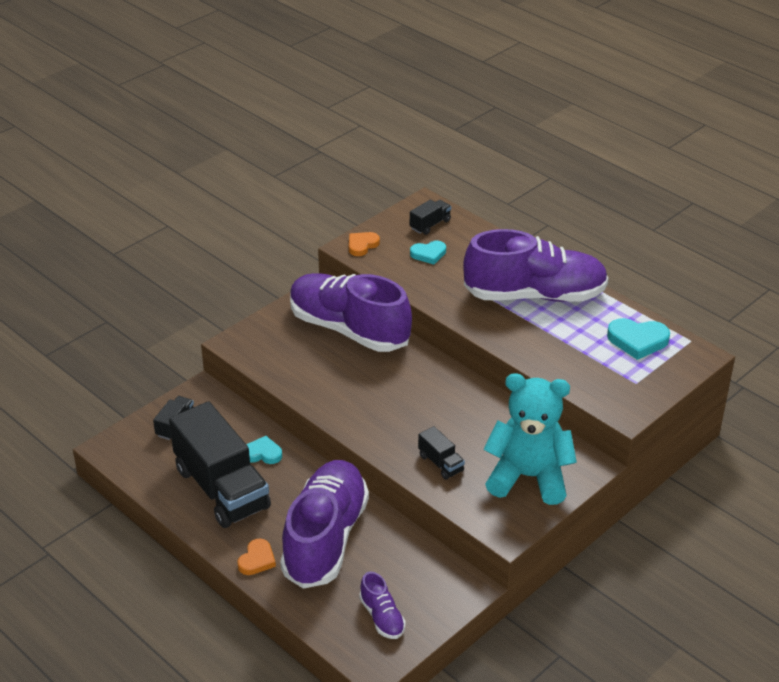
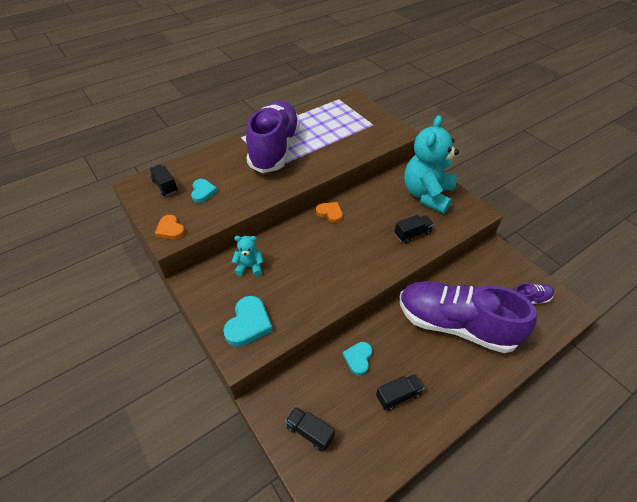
camera: 80 degrees left, 10 degrees up
black truck [169,401,271,528] -> black truck [376,374,424,411], size x0.42
orange heart [237,539,276,575] -> orange heart moved to [316,202,343,223]
purple shoe [290,273,412,352] -> turquoise teddy bear [232,236,264,276]
turquoise heart [607,318,670,360] -> turquoise heart moved to [223,296,273,347]

